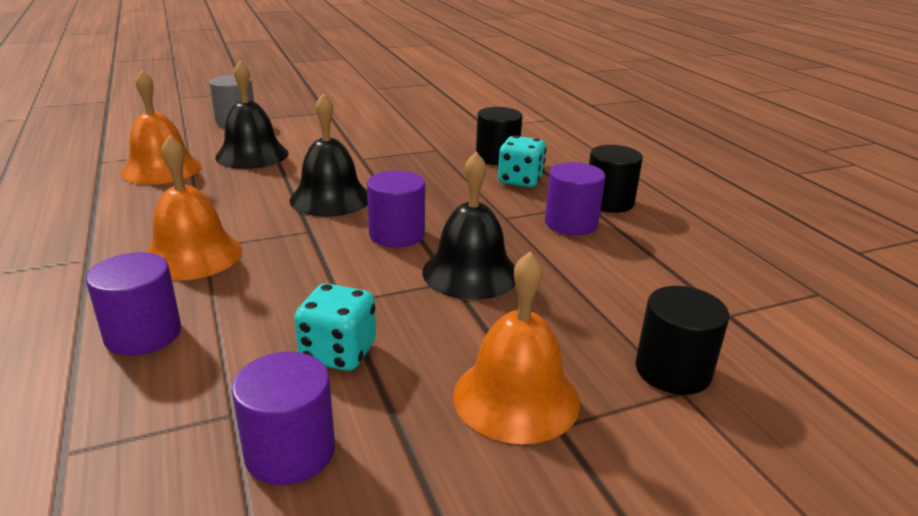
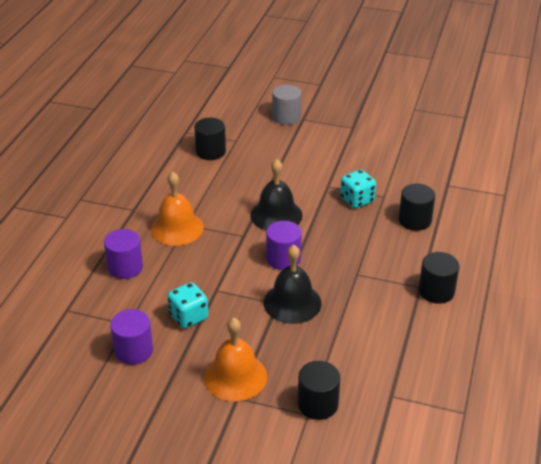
camera: 40 degrees right, 10 degrees up
orange bell [121,70,201,185] -> black cylinder [194,118,226,160]
black bell [215,61,289,169] -> none
turquoise dice [498,135,546,187] -> turquoise dice moved to [340,170,376,208]
purple cylinder [545,162,605,235] -> none

